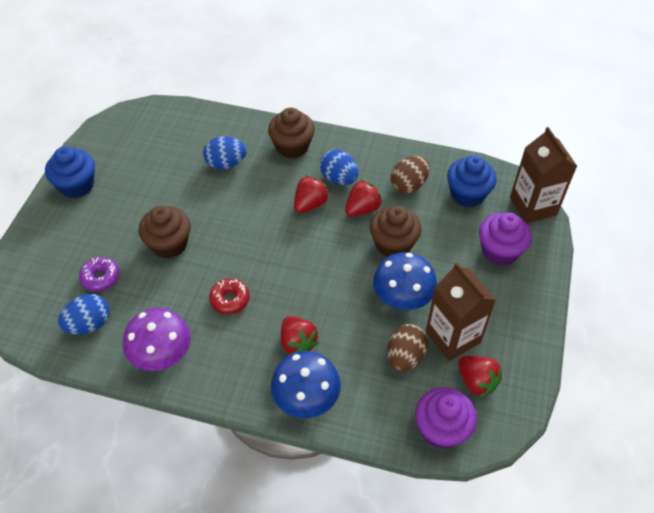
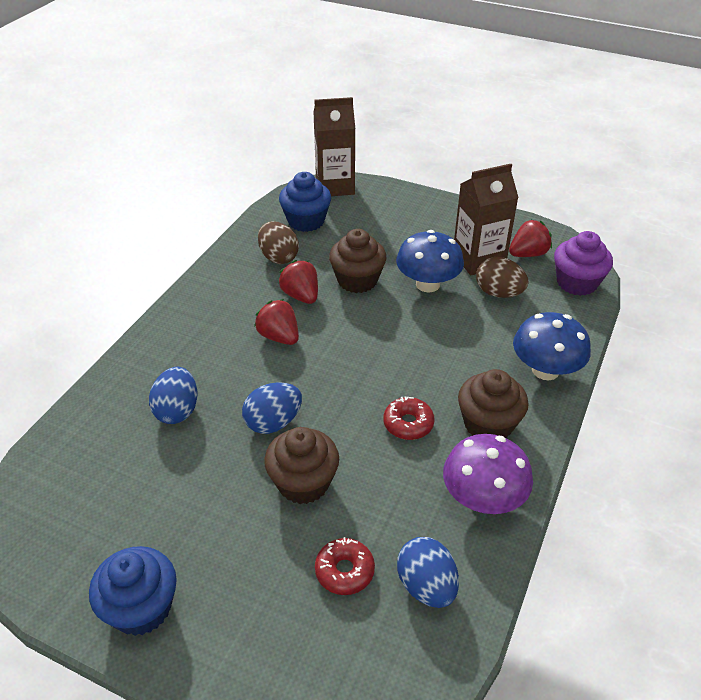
camera: 80 degrees left, 10 degrees down
purple donut [79,257,119,292] -> red donut [315,537,375,595]
brown cupcake [268,108,315,159] -> brown cupcake moved to [458,369,529,438]
red strawberry [281,316,319,355] -> none
blue egg [320,149,358,185] -> blue egg moved to [242,382,302,434]
purple cupcake [479,213,532,266] -> none

